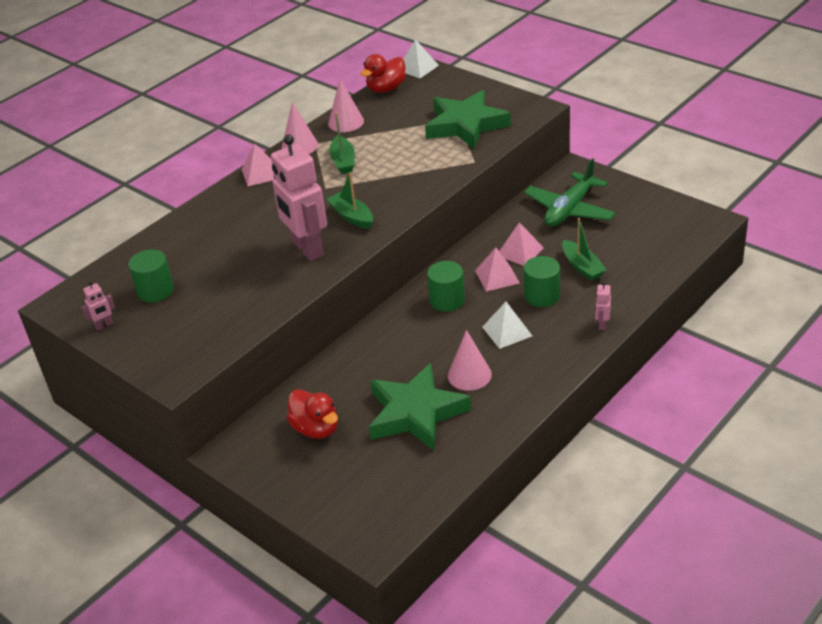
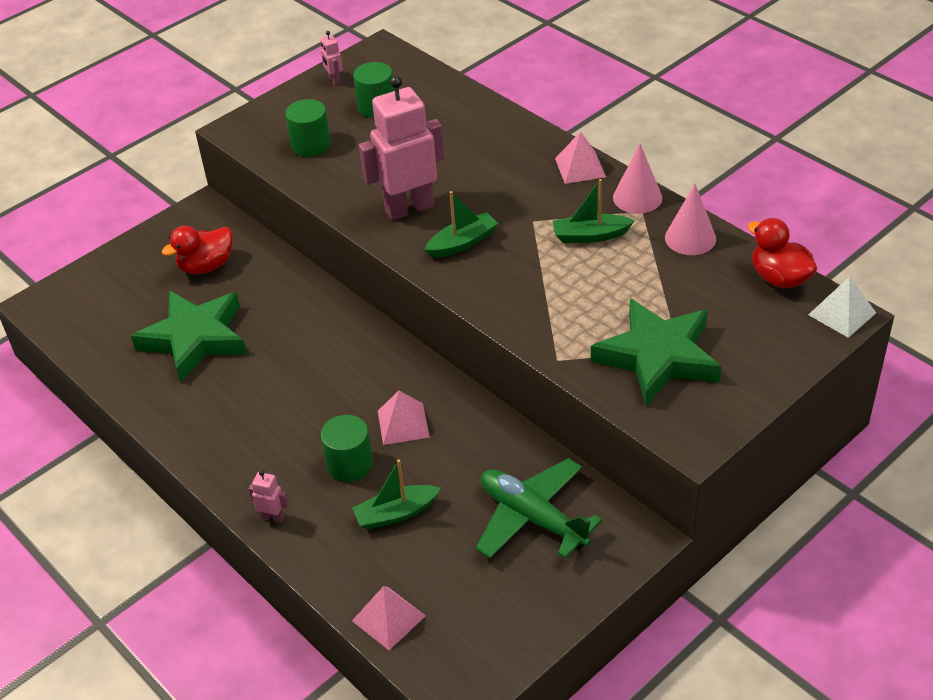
camera: 95 degrees right, 5 degrees up
green cylinder [427,261,465,311] -> green cylinder moved to [285,99,331,157]
pink cone [448,330,492,391] -> none
white pyramid [482,302,532,349] -> none
pink pyramid [499,222,544,266] -> pink pyramid moved to [352,586,426,650]

